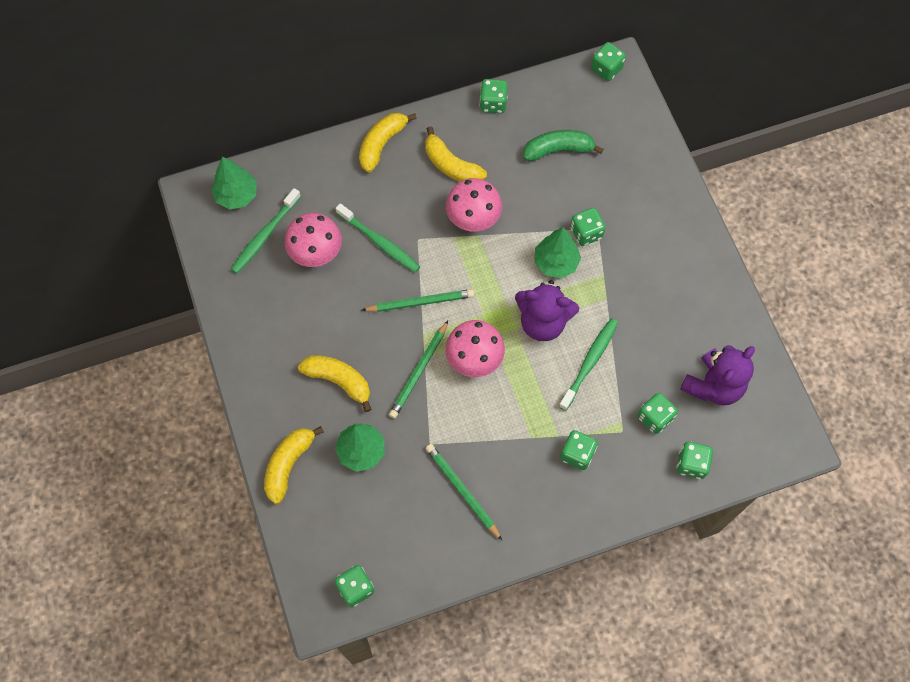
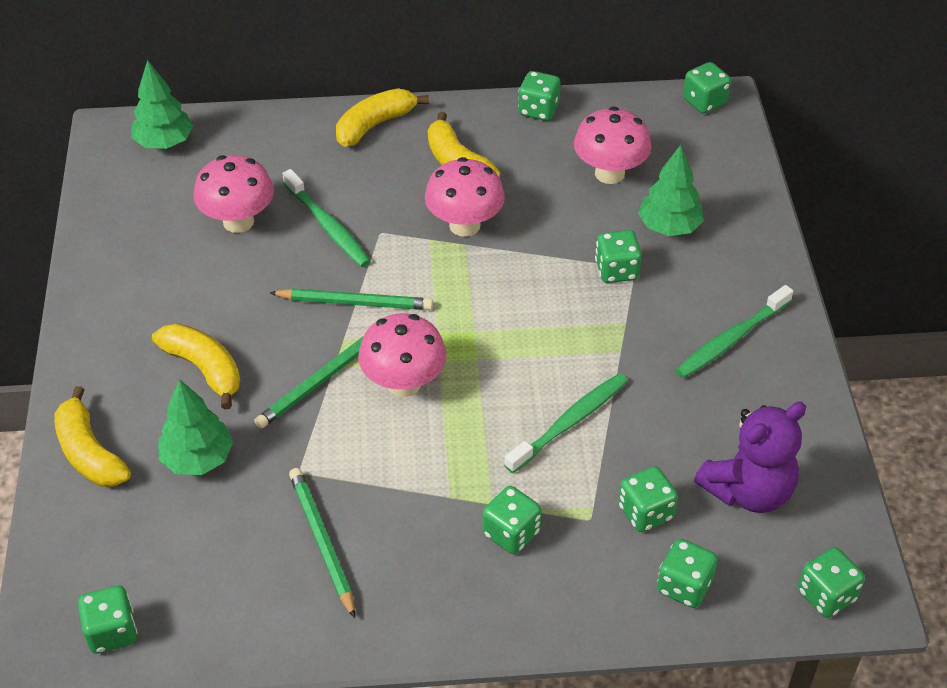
camera: 15 degrees right, 20 degrees down
green toothbrush [231,188,301,274] -> green toothbrush moved to [675,285,793,378]
yellow banana [264,426,324,504] -> yellow banana turned 75 degrees counterclockwise [55,386,131,487]
purple teddy bear [515,280,579,341] -> none
green banana [523,130,604,161] -> pink mushroom [574,107,651,184]
green tree [534,227,581,278] -> green tree moved to [638,145,704,236]
none -> green dice [798,547,865,618]

